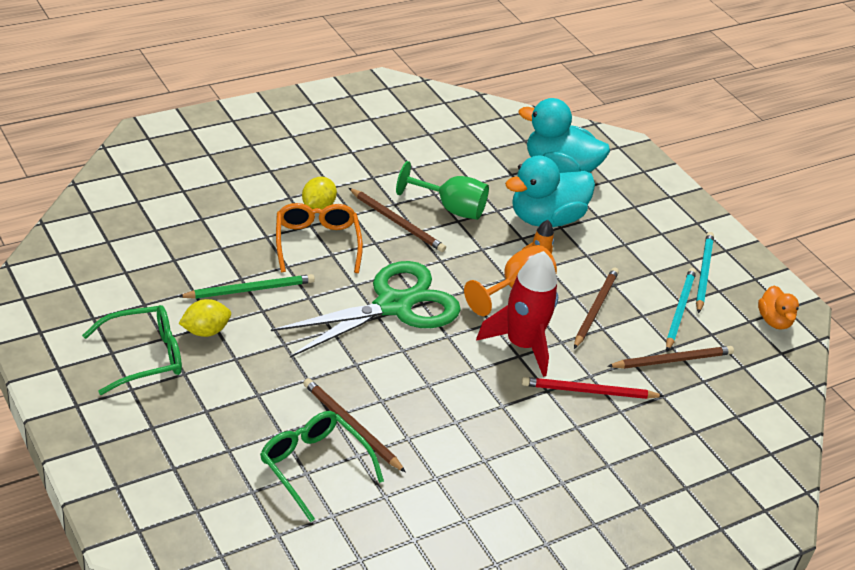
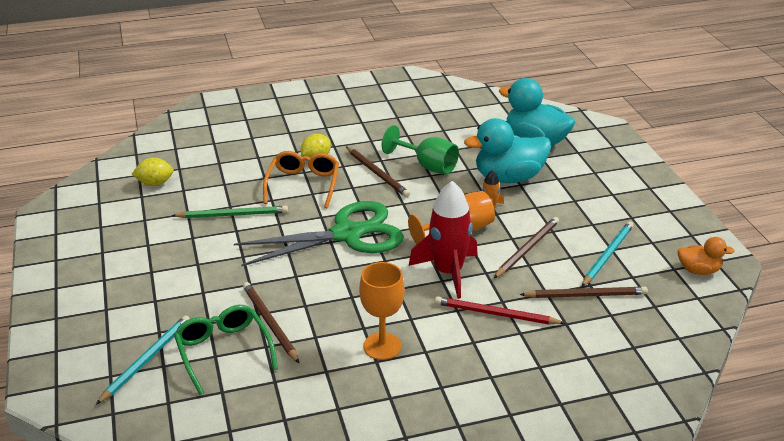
camera: 20 degrees right, 5 degrees down
green glasses [82,305,182,395] -> none
yellow lemon [178,299,231,337] -> yellow lemon moved to [132,158,174,186]
turquoise pencil [696,232,714,314] -> turquoise pencil moved to [96,315,190,405]
orange duck [758,285,799,330] -> orange duck turned 90 degrees counterclockwise [677,237,735,275]
none -> orange goblet [359,262,405,360]

